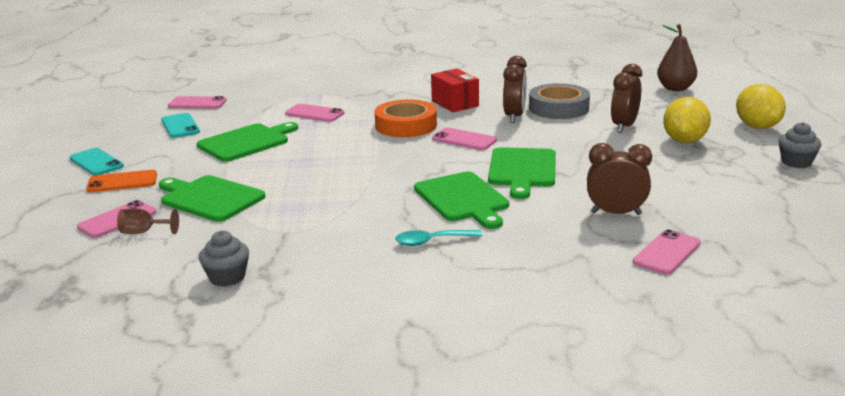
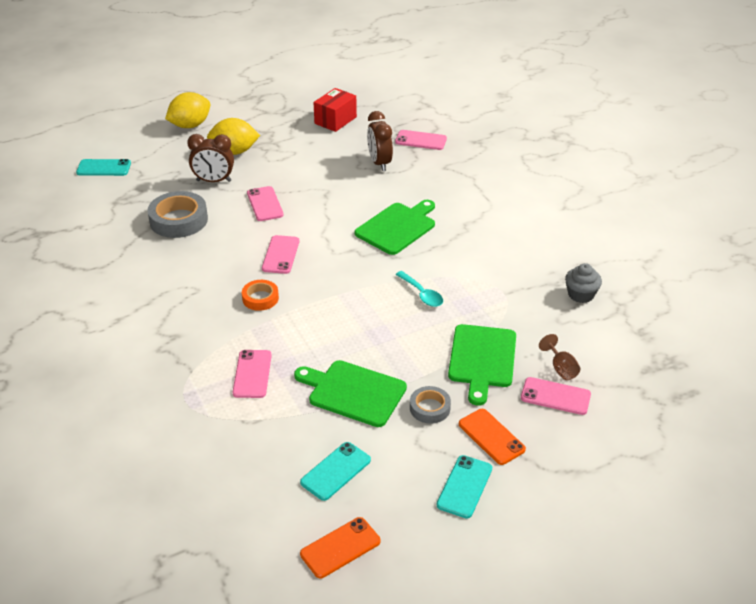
camera: 115 degrees left, 15 degrees up
pink phone [168,96,227,109] -> pink phone moved to [247,186,284,221]
orange tape [375,99,437,137] -> orange tape [242,280,279,311], size x0.57
turquoise spoon [395,230,482,246] -> turquoise spoon moved to [395,271,443,307]
red box [431,69,479,112] -> red box moved to [313,88,357,132]
green cutting board [488,147,556,199] -> none
brown clock [503,56,527,123] -> none
brown pear [657,24,697,91] -> turquoise phone [76,159,131,176]
grey cupcake [778,122,821,168] -> none
none -> orange phone [300,517,381,578]
none -> grey tape [410,386,451,424]

